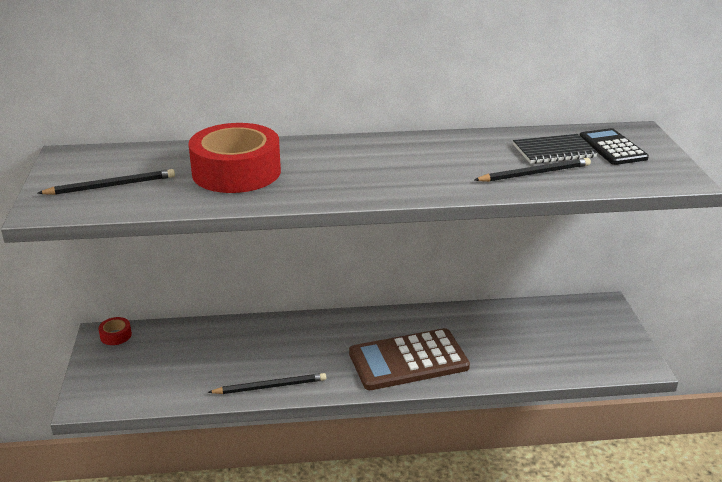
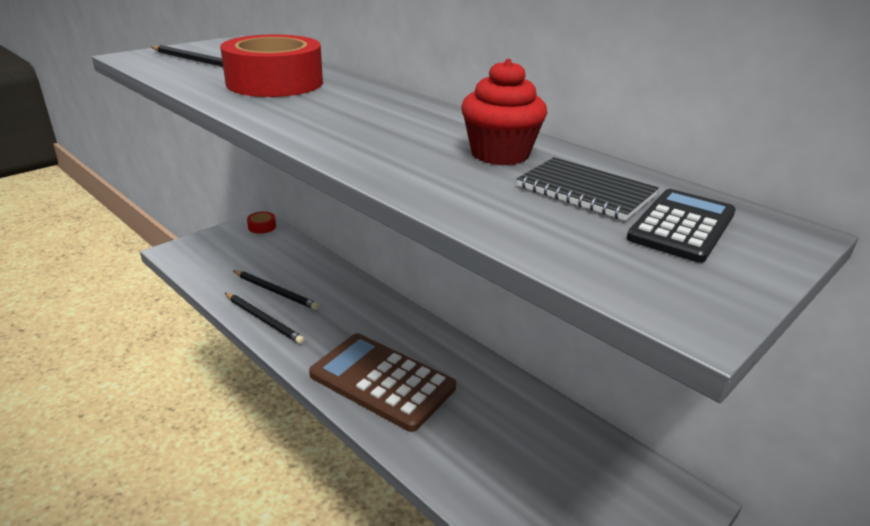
camera: 50 degrees right, 0 degrees up
black pencil [474,158,591,182] -> black pencil moved to [233,270,319,310]
none -> red cupcake [461,59,547,165]

